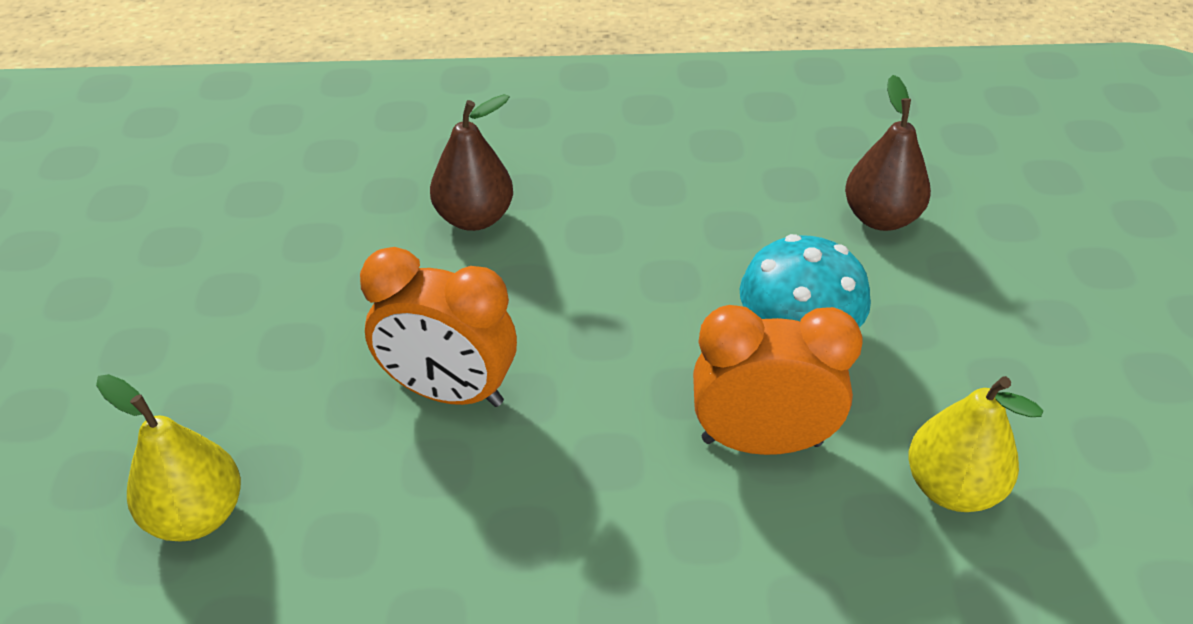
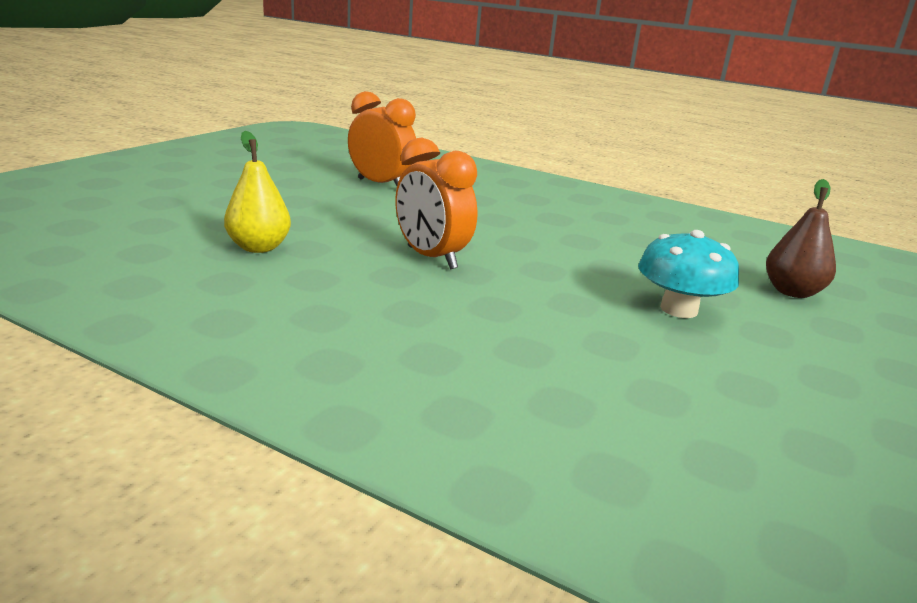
camera: 30 degrees right, 20 degrees down
brown pear [430,94,513,231] -> none
orange clock [693,305,863,455] -> orange clock moved to [348,91,416,186]
yellow pear [909,376,1043,512] -> none

